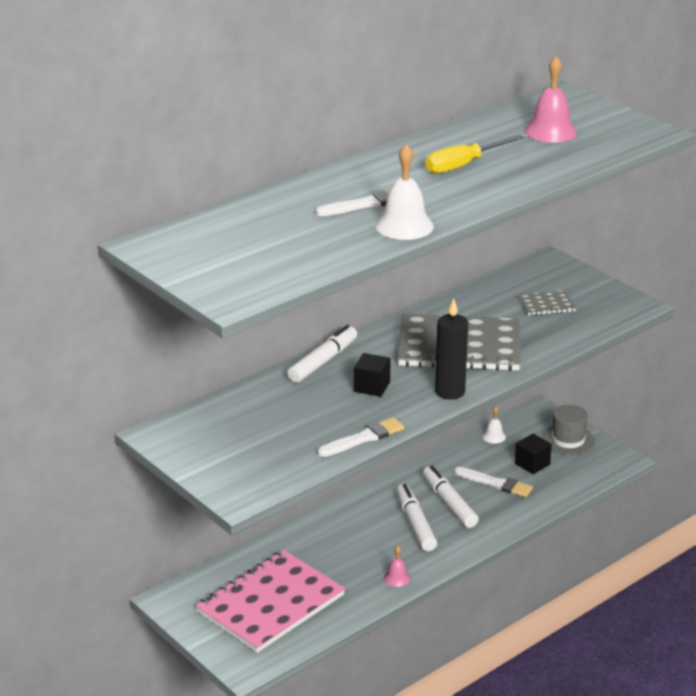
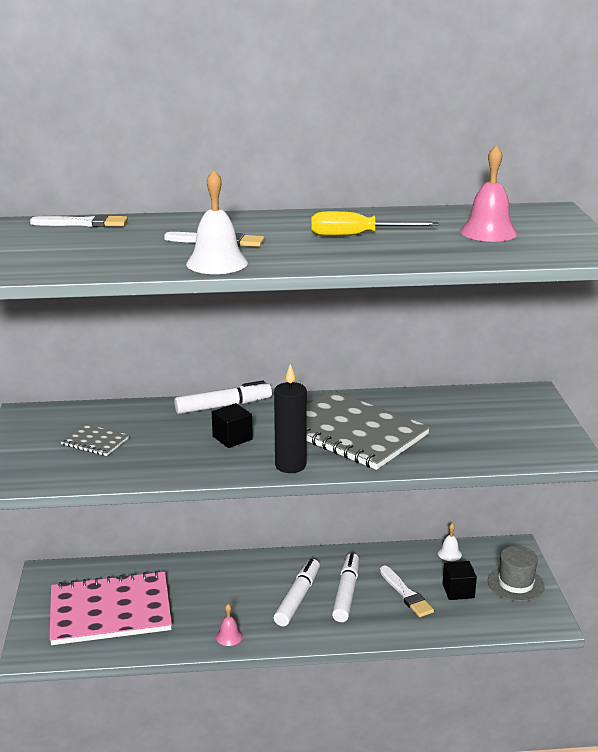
camera: 35 degrees right, 5 degrees down
white brush [317,417,404,457] -> white brush moved to [30,214,128,227]
grey notebook [518,291,576,315] -> grey notebook moved to [61,424,129,456]

